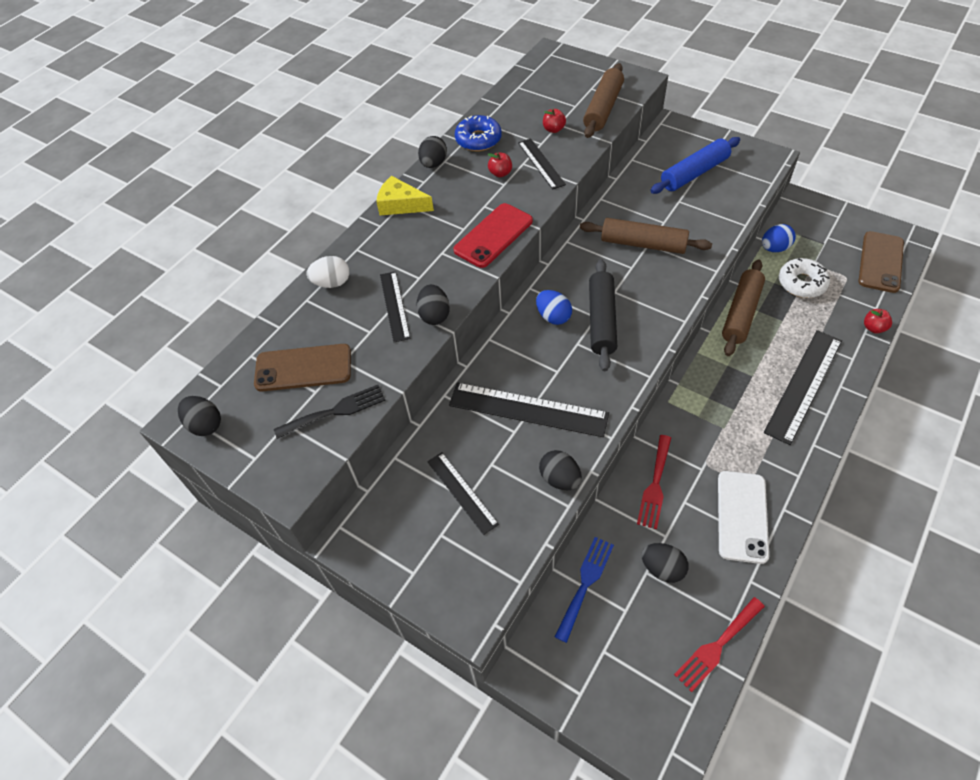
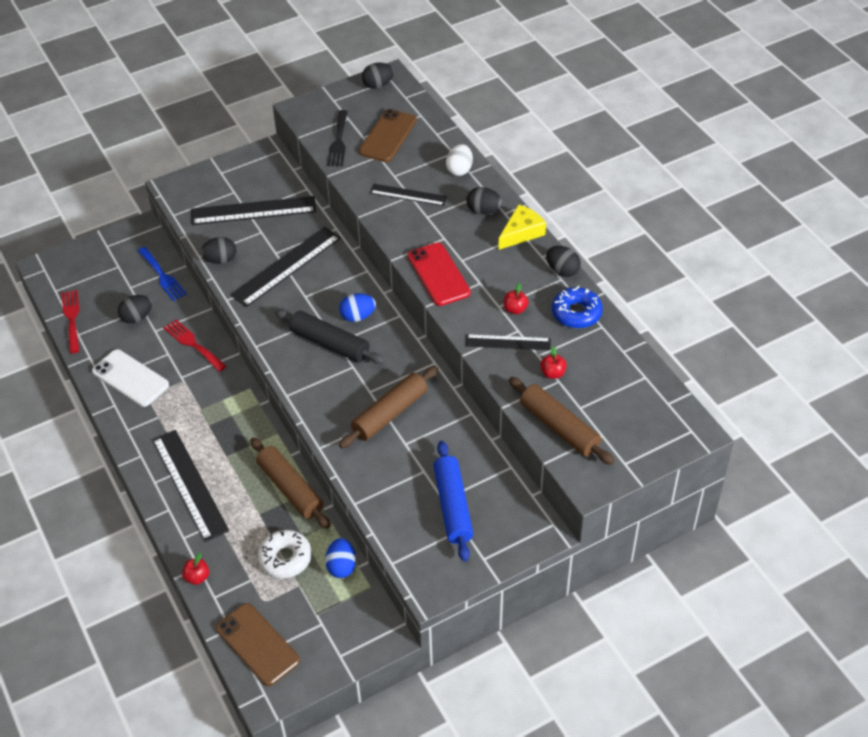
camera: 115 degrees right, 5 degrees down
black egg [416,284,450,325] -> black egg moved to [466,187,502,214]
black ruler [427,452,499,535] -> black ruler [191,196,316,225], size x1.67

